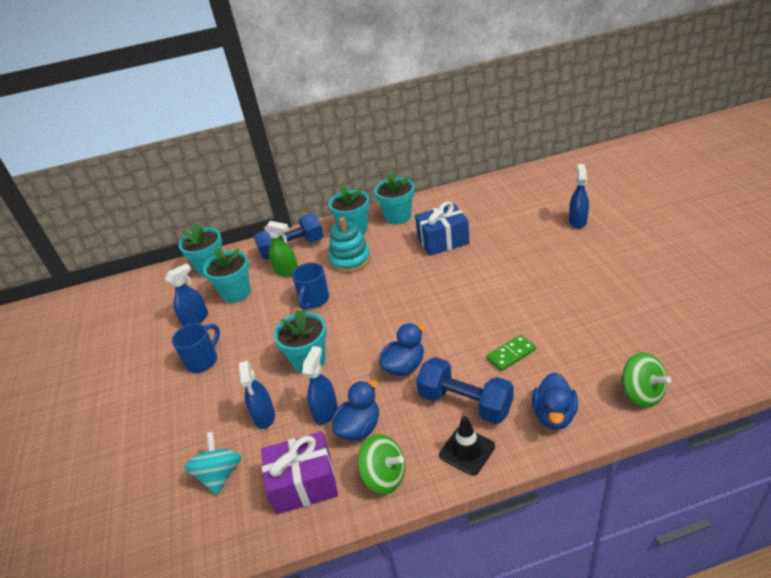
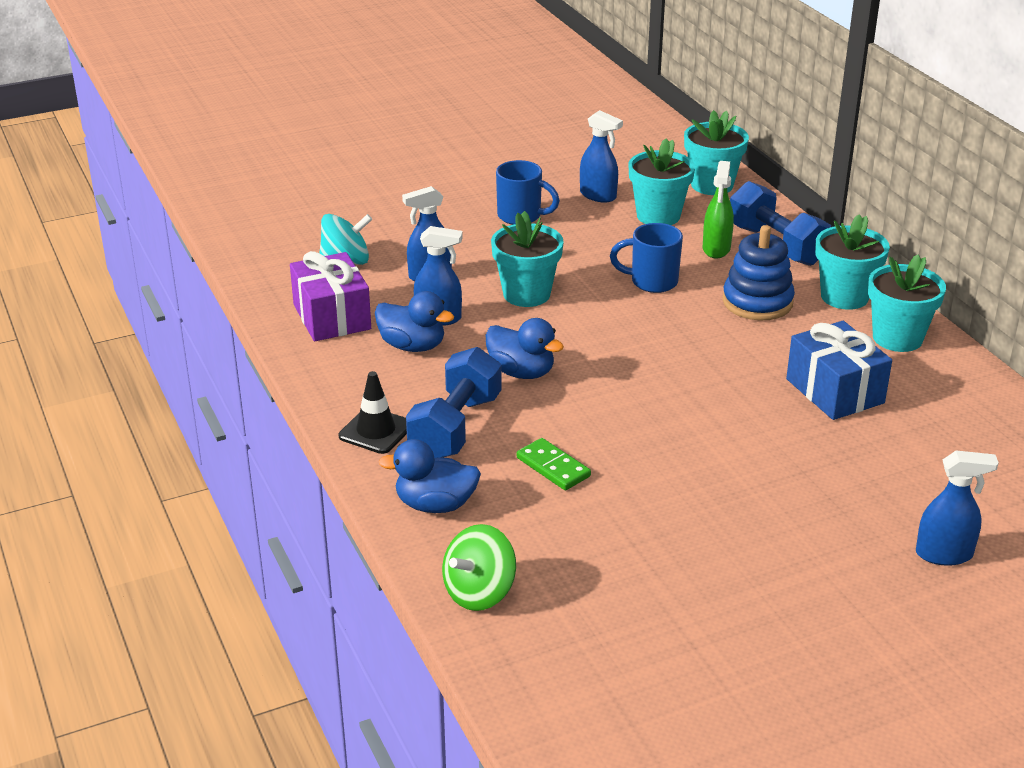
camera: 75 degrees right, 5 degrees down
turquoise stacking toy [329,217,371,273] -> blue stacking toy [723,225,795,320]
green spinning top [357,434,405,494] -> none

